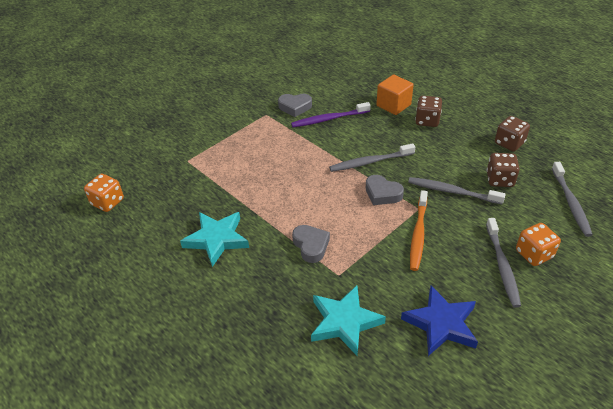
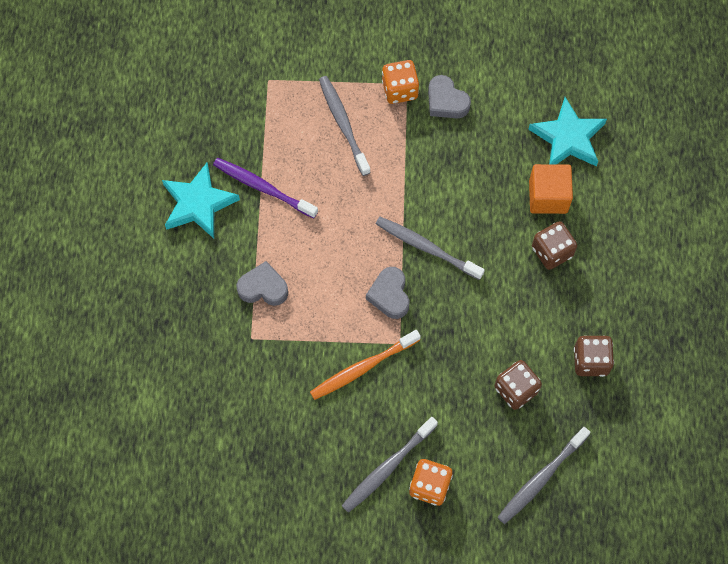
camera: 45 degrees right, 25 degrees up
orange dice [84,174,124,212] -> orange dice moved to [382,60,419,104]
purple toothbrush [291,102,371,127] -> purple toothbrush moved to [213,158,318,218]
grey heart [292,225,330,263] -> grey heart turned 105 degrees counterclockwise [237,261,288,306]
turquoise star [311,285,386,356] -> turquoise star moved to [528,97,607,166]
blue star [401,285,478,356] -> none
grey toothbrush [408,177,506,204] -> grey toothbrush moved to [319,76,371,176]

